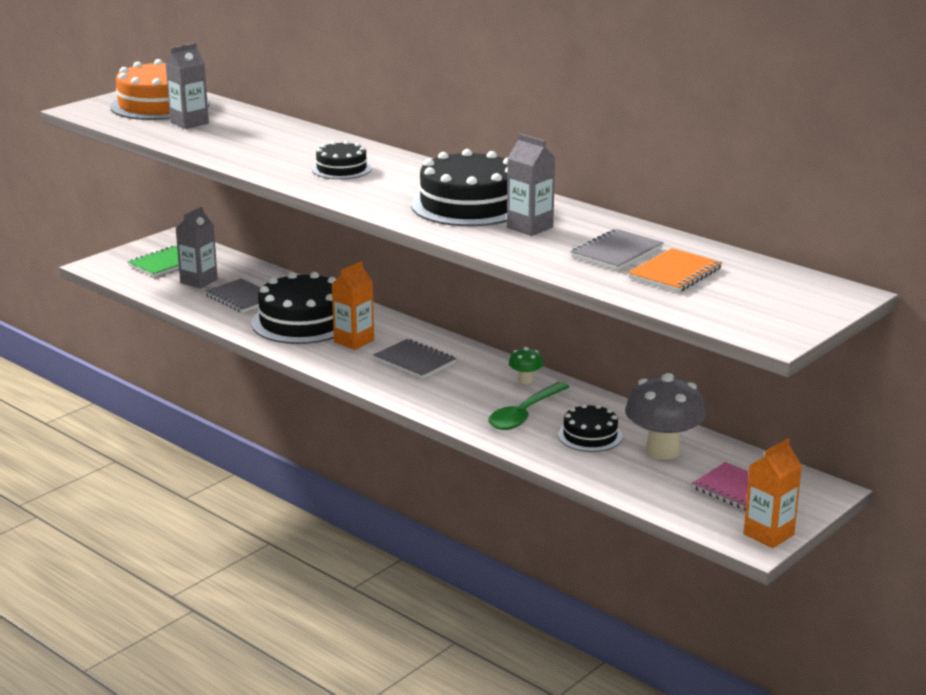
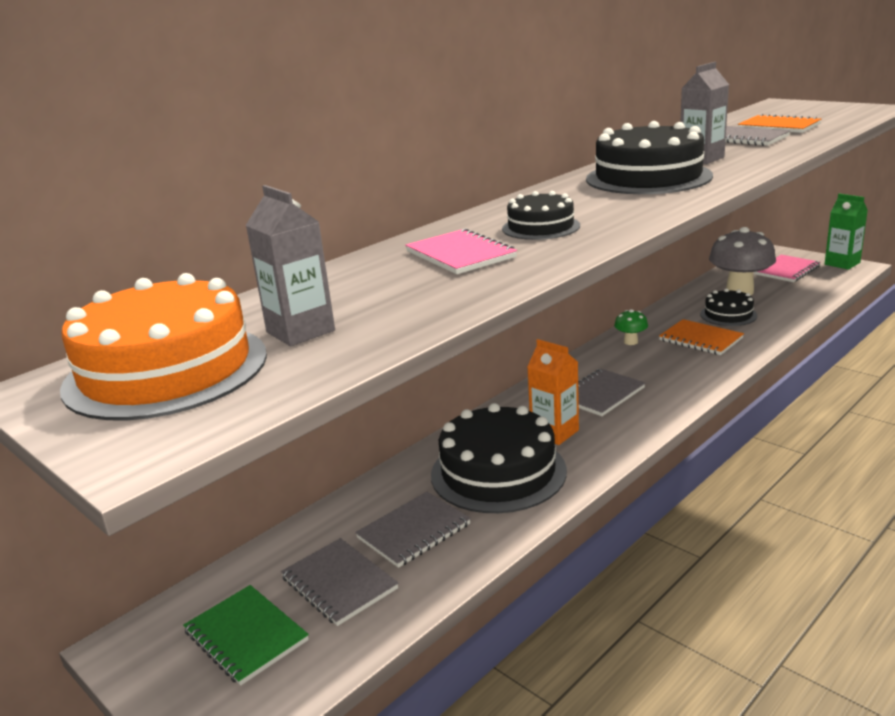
camera: 85 degrees left, 0 degrees up
grey carton [176,207,218,288] -> grey notebook [281,538,398,626]
green spoon [488,382,570,430] -> orange notebook [659,319,744,355]
orange carton [743,438,802,548] -> green carton [825,193,868,270]
none -> pink notebook [405,228,517,274]

